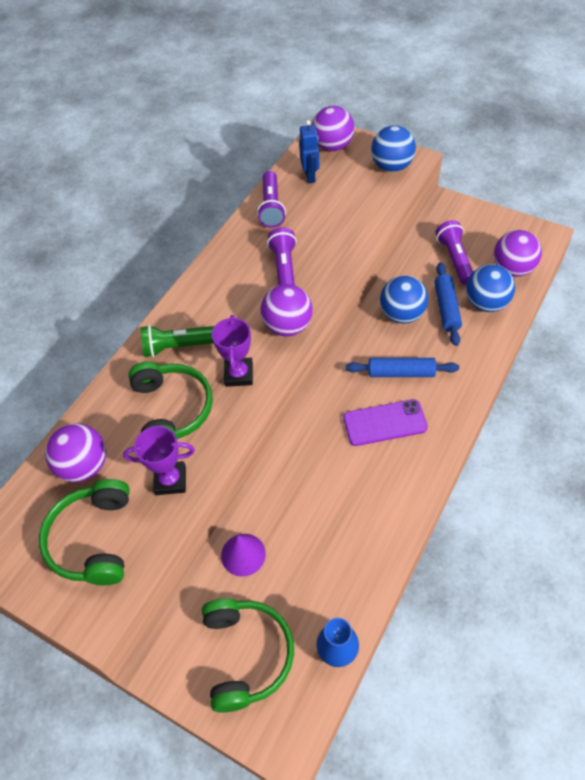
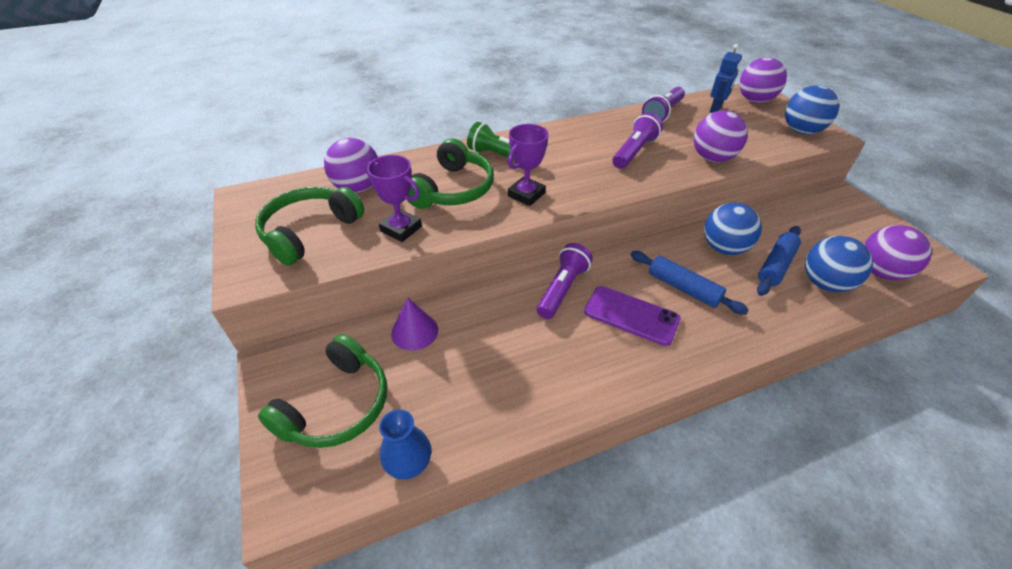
camera: 35 degrees right, 10 degrees down
purple ball [260,284,313,336] -> purple ball moved to [693,110,748,162]
purple flashlight [436,220,473,285] -> purple flashlight moved to [536,243,593,319]

